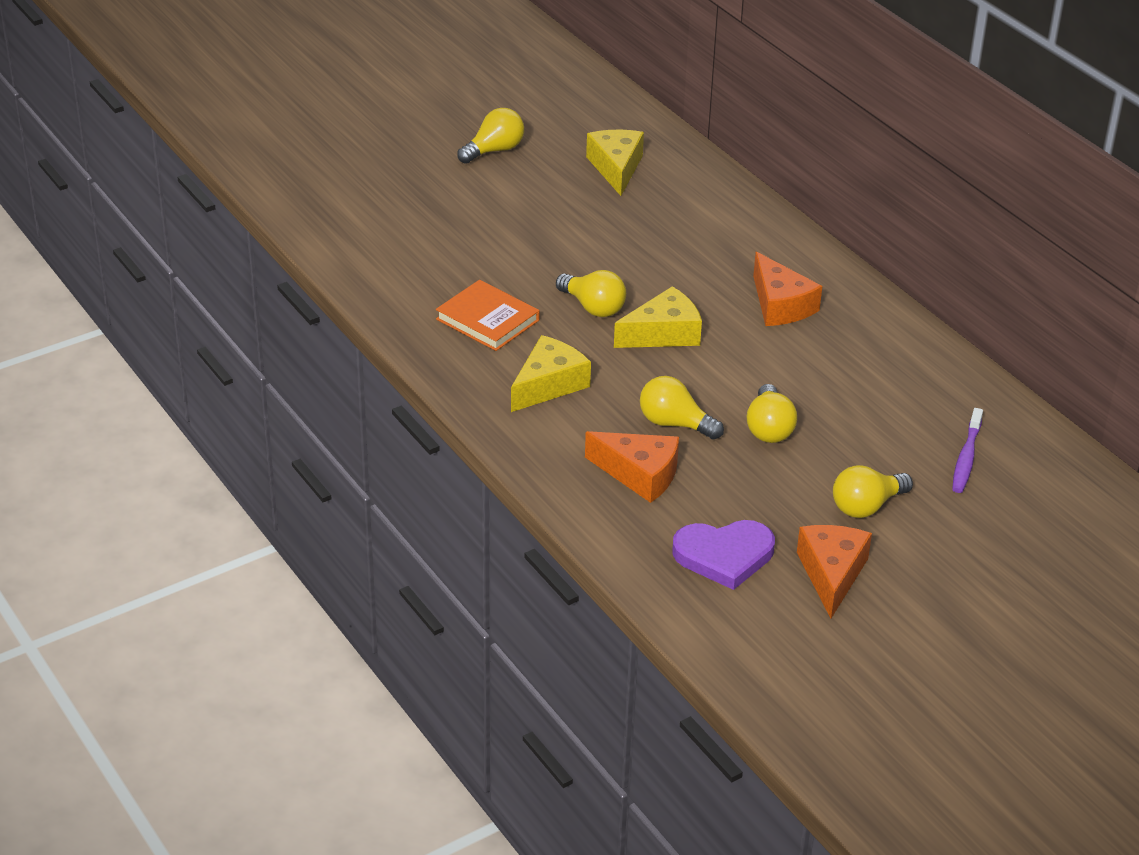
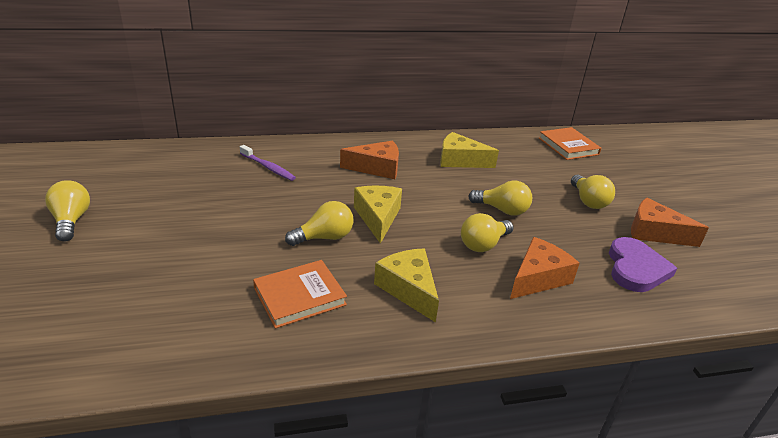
camera: 70 degrees left, 5 degrees down
yellow cheese [586,130,644,196] -> yellow cheese moved to [440,132,499,168]
purple toothbrush [952,408,983,493] -> purple toothbrush moved to [240,145,296,181]
none -> orange book [539,127,601,160]

